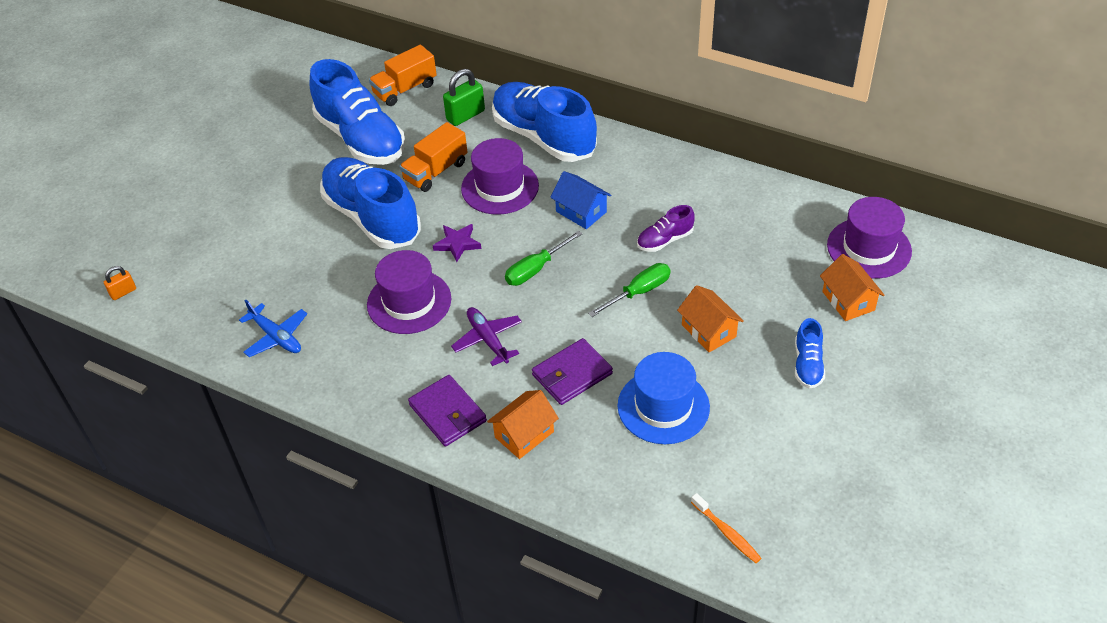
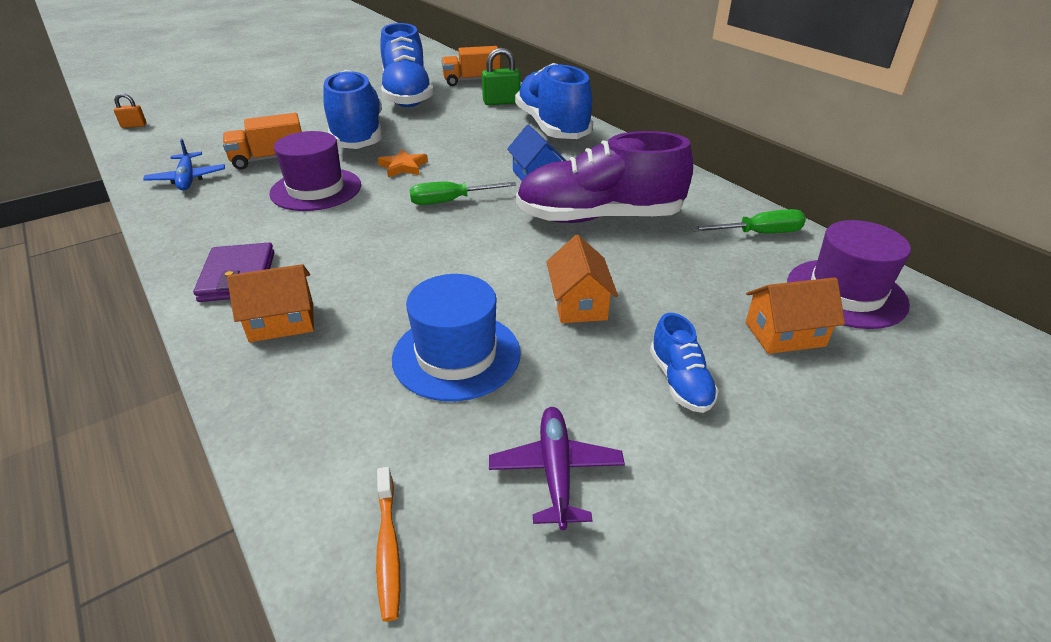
camera: 25 degrees right, 10 degrees down
orange truck [400,122,467,192] -> orange truck moved to [223,113,302,169]
purple star [433,224,481,262] -> orange star [378,149,428,177]
purple plane [451,307,522,366] -> purple plane moved to [489,407,625,530]
purple hat [461,138,539,215] -> none
purple wallet [532,338,613,405] -> none
green screwdriver [588,263,671,317] -> green screwdriver moved to [691,209,806,233]
purple shoe [637,205,695,252] -> purple shoe [516,131,693,223], size x2.22
blue shoe [795,318,825,389] -> blue shoe turned 45 degrees counterclockwise [650,313,719,413]
orange house [820,254,885,321] -> orange house turned 75 degrees clockwise [746,277,845,354]

